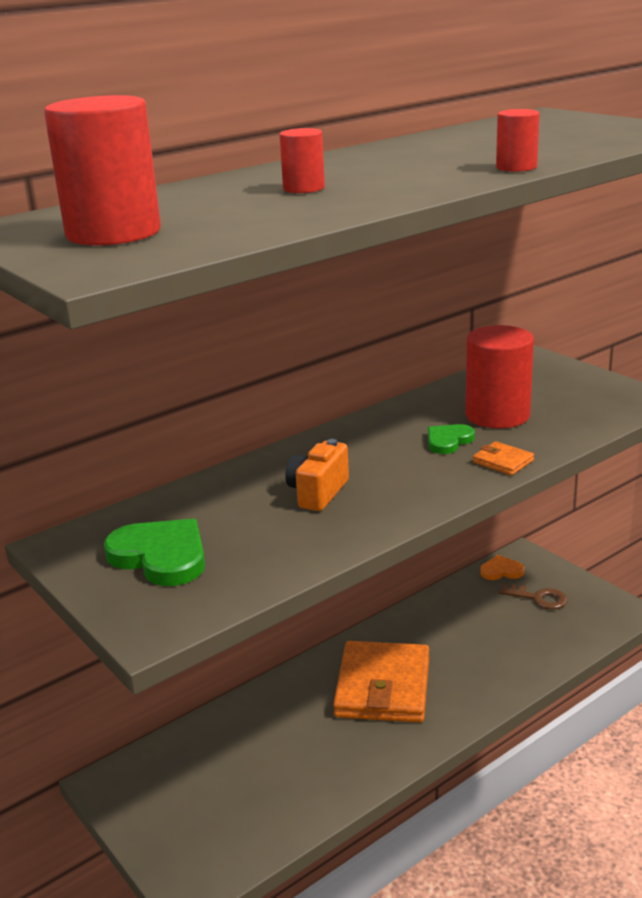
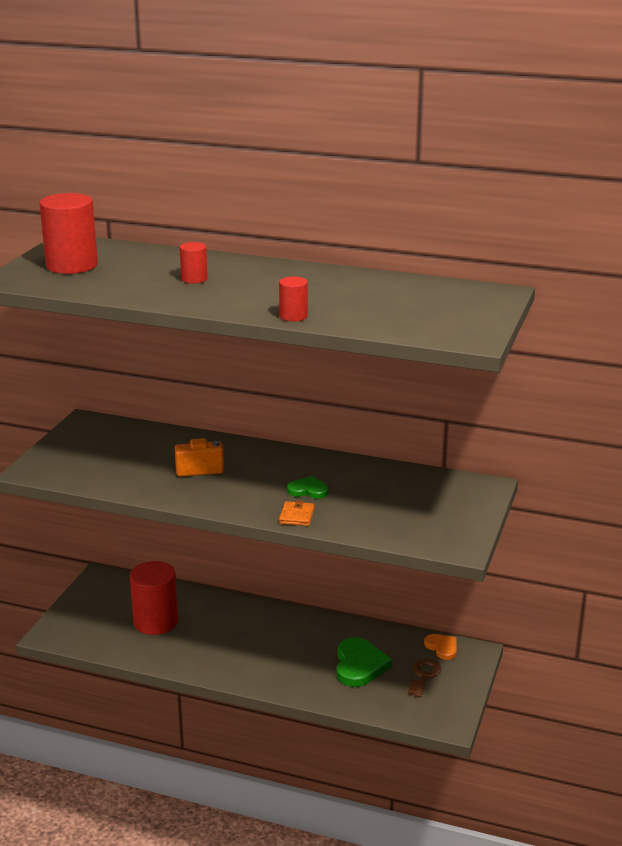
camera: 55 degrees right, 0 degrees up
green heart [104,519,205,586] -> green heart moved to [337,637,392,687]
orange wallet [333,641,429,723] -> none
red cylinder [465,325,534,428] -> red cylinder moved to [130,561,178,635]
brown key [499,583,568,609] -> brown key turned 150 degrees counterclockwise [408,659,441,697]

